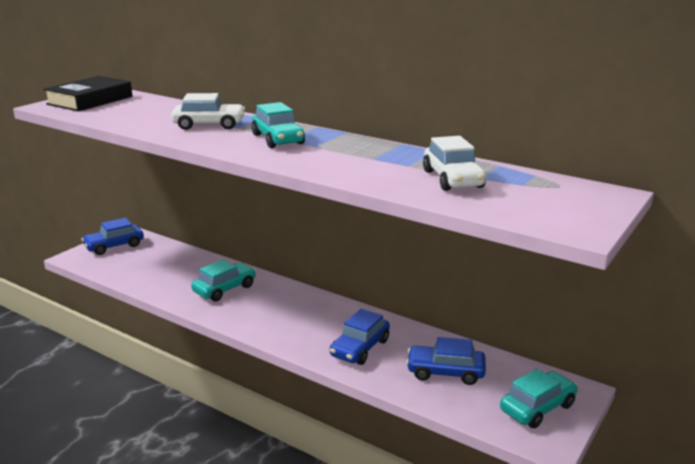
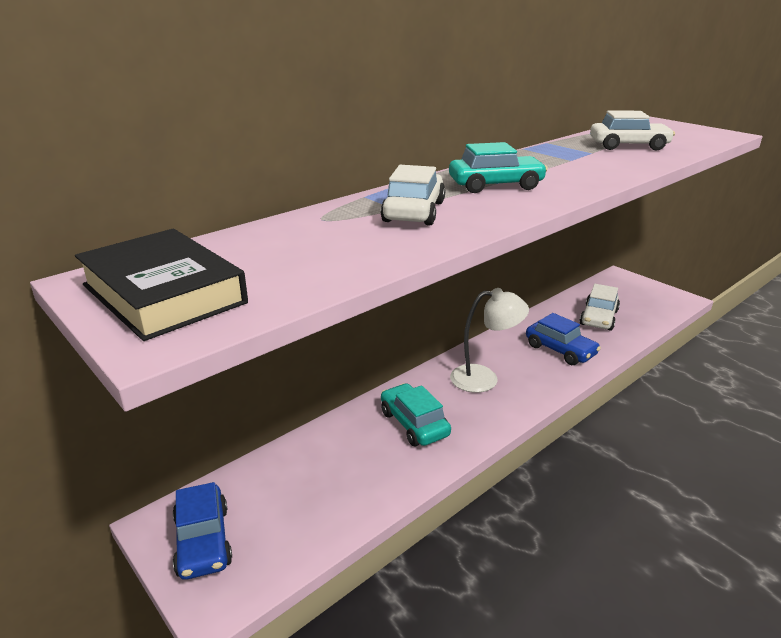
camera: 75 degrees left, 5 degrees up
blue car [406,337,486,385] -> white car [580,284,620,331]
turquoise car [500,369,577,428] -> none
none -> white lamp [450,288,529,393]

